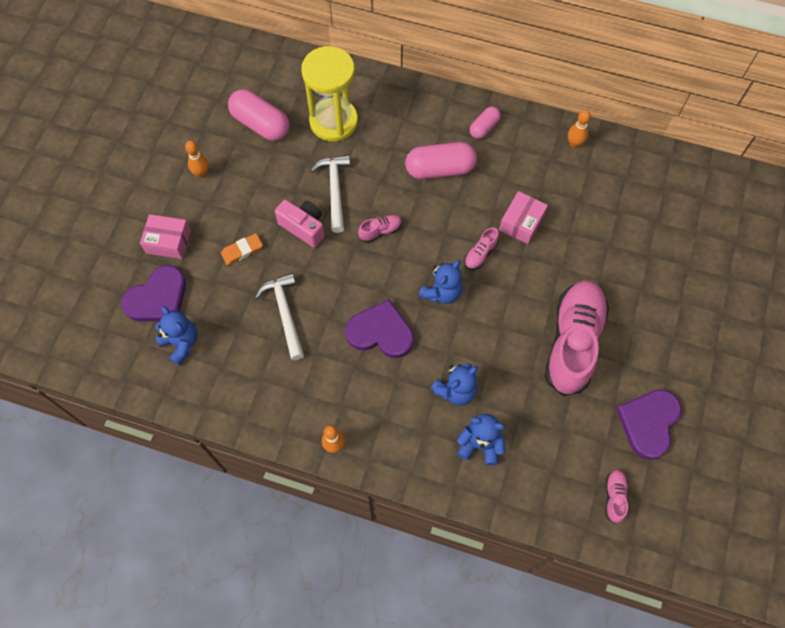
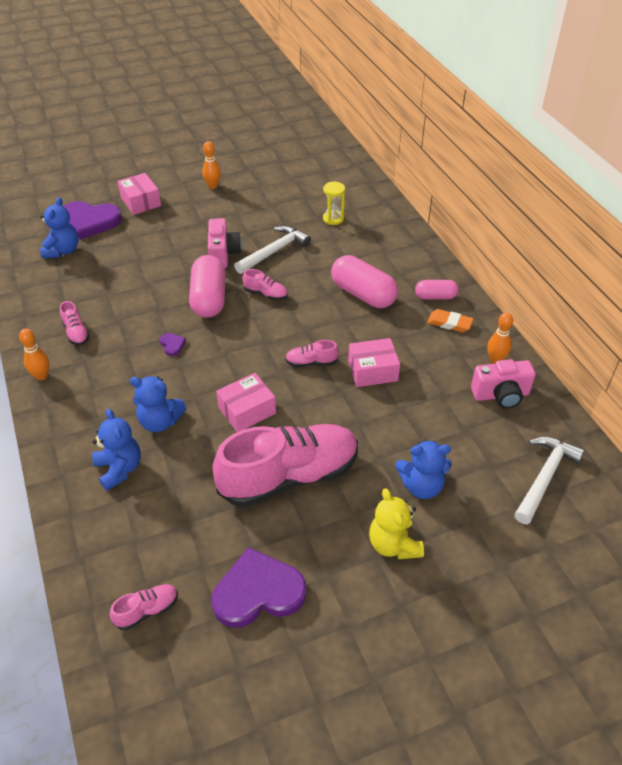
camera: 50 degrees right, 20 degrees down
orange eraser [221,233,263,265] -> orange eraser moved to [427,309,473,332]
pink capsule [228,89,290,141] -> pink capsule moved to [189,255,225,318]
white hammer [255,273,304,360] -> white hammer moved to [514,436,585,524]
yellow hourglass [301,46,358,142] -> yellow hourglass [323,182,345,225], size x0.44
purple heart [345,299,414,358] -> purple heart [160,333,186,356], size x0.42
blue teddy bear [419,260,463,304] -> blue teddy bear moved to [395,439,452,499]
none -> pink shoe [60,301,90,345]
none -> pink box [216,373,276,432]
none -> yellow teddy bear [369,488,424,559]
none -> pink camera [471,359,536,409]

